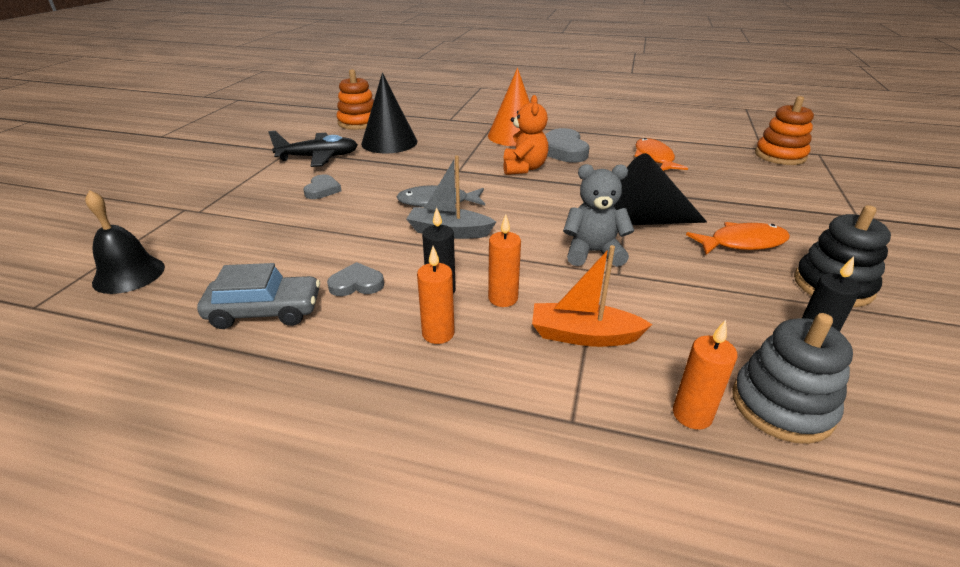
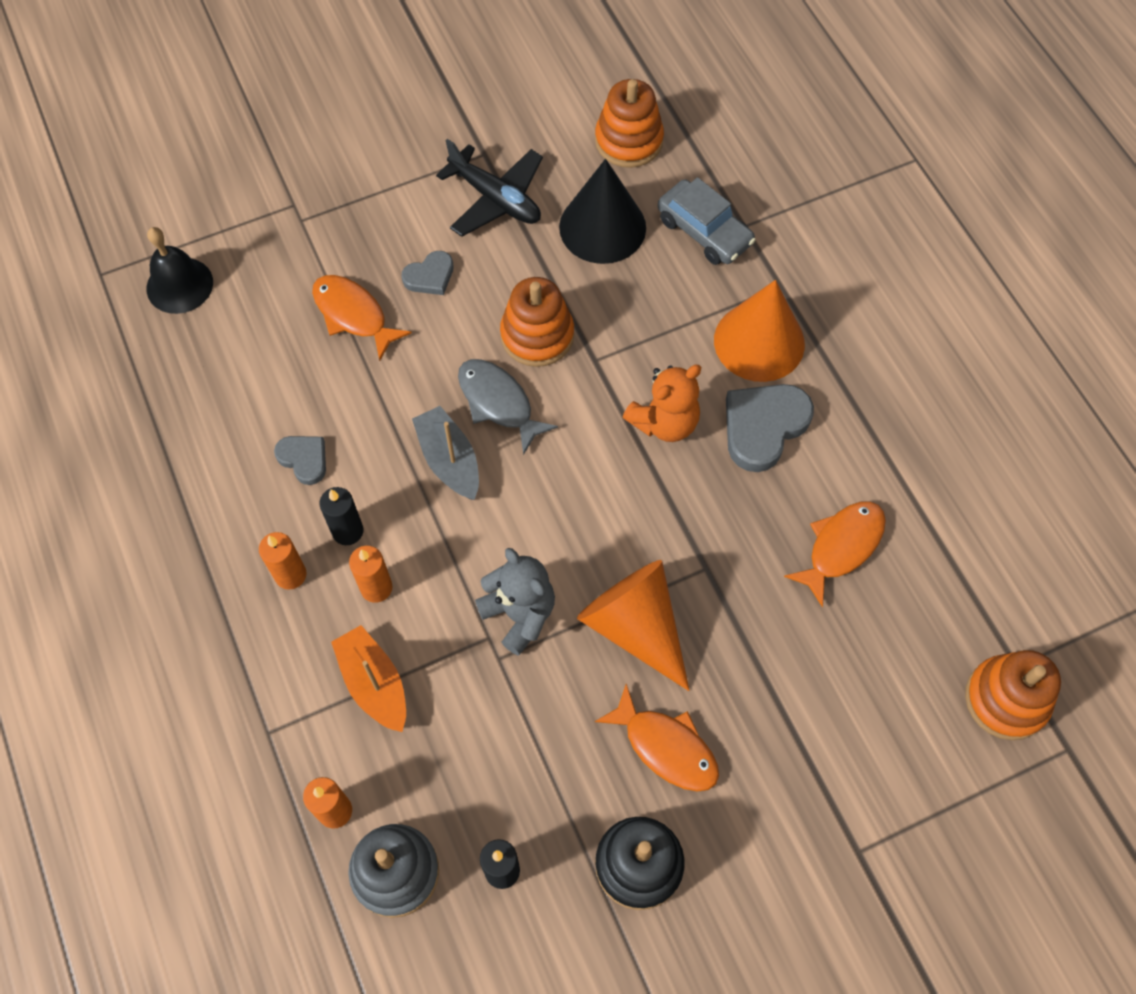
camera: 50 degrees right, 30 degrees up
grey car [197,263,320,329] -> grey car moved to [658,177,756,265]
black cone [614,153,707,225] -> orange cone [577,560,690,691]
none -> orange fish [312,275,412,361]
none -> orange stacking toy [500,277,574,367]

